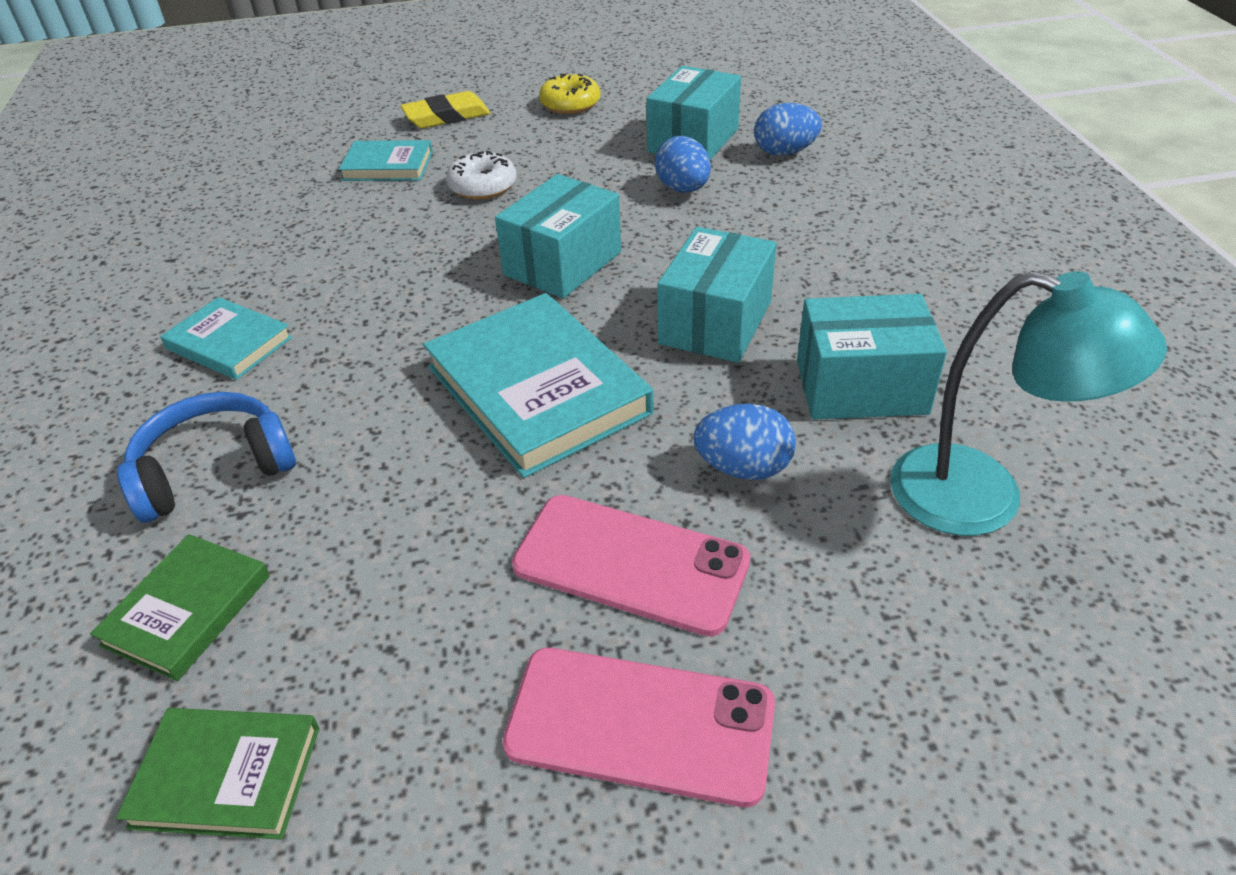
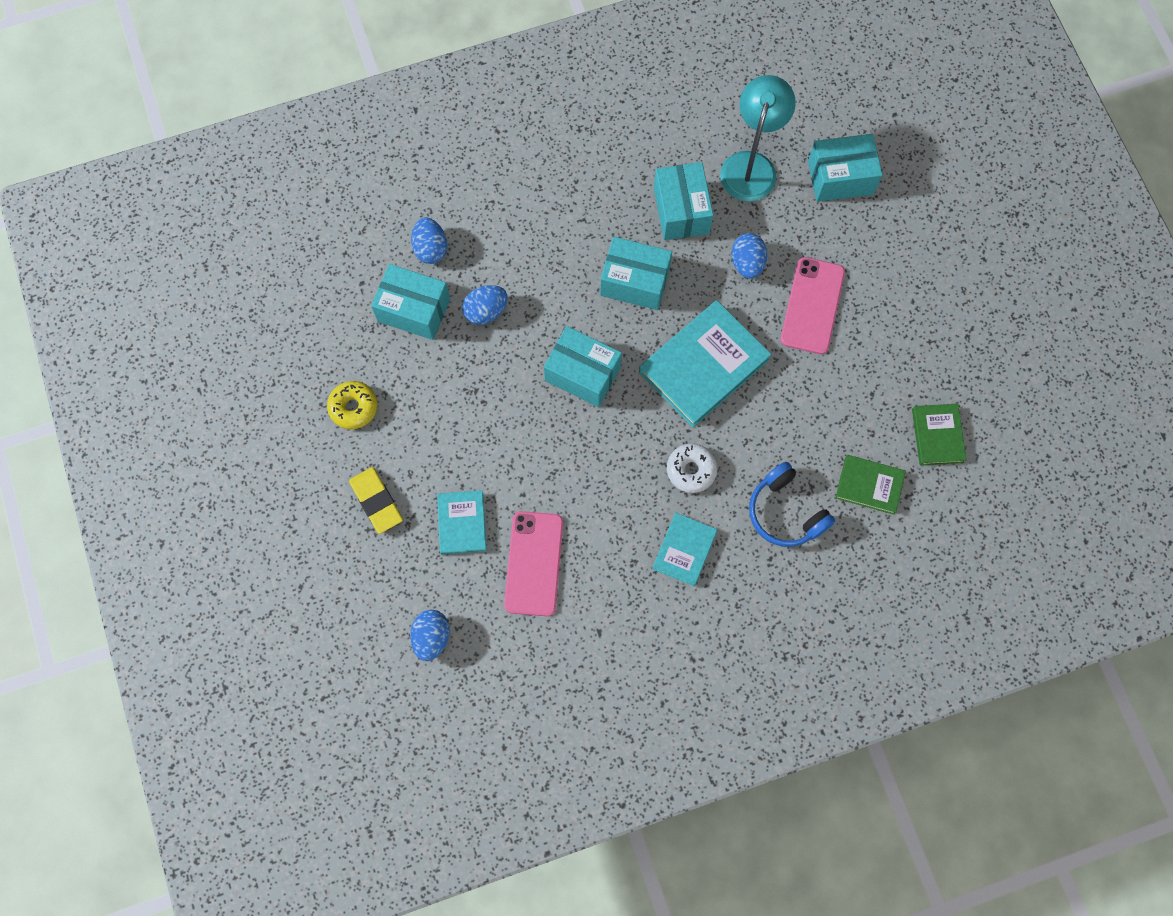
camera: 100 degrees left, 30 degrees up
white donut [446,151,516,200] -> white donut moved to [667,443,717,493]
pink phone [502,648,775,807] -> pink phone moved to [504,511,563,616]
none -> blue egg [410,610,450,661]
none -> turquoise box [808,134,882,202]

